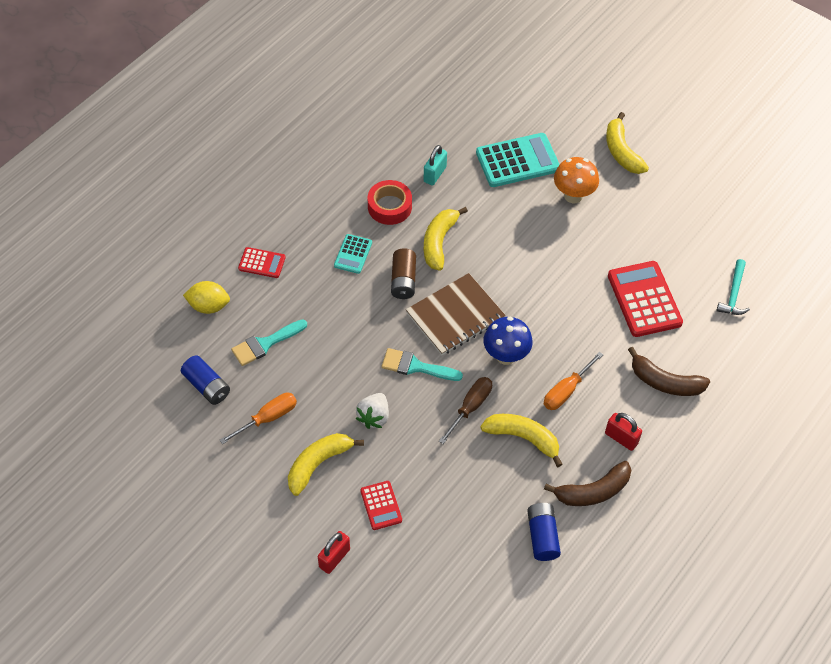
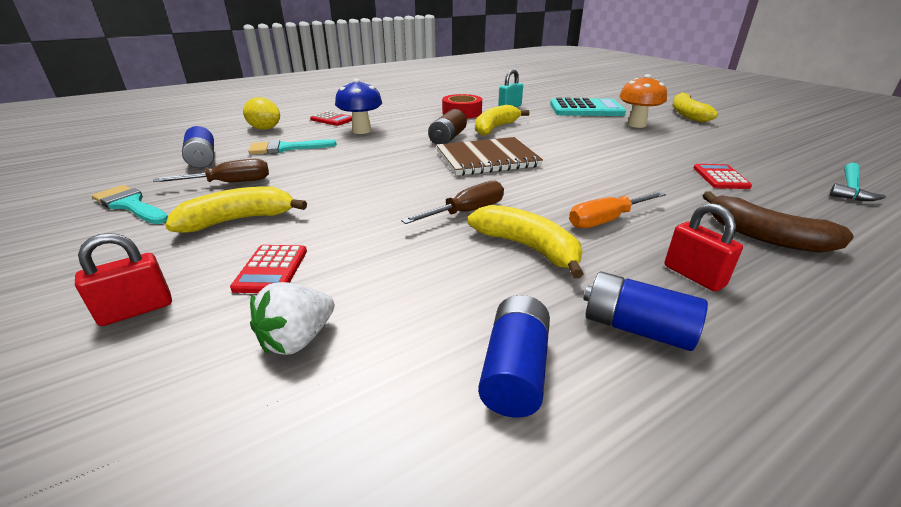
camera: 20 degrees right, 25 degrees down
orange screwdriver [220,393,297,444] -> brown screwdriver [153,159,269,182]
turquoise calculator [334,234,372,274] -> none
white strawberry [356,393,389,429] -> white strawberry moved to [250,282,334,355]
turquoise brush [382,348,463,381] -> turquoise brush moved to [92,185,168,224]
blue mushroom [484,317,533,365] -> blue mushroom moved to [335,79,382,134]
brown banana [544,461,631,506] -> blue battery [583,271,708,351]
red calculator [608,261,683,337] -> red calculator [694,164,752,189], size x0.54

